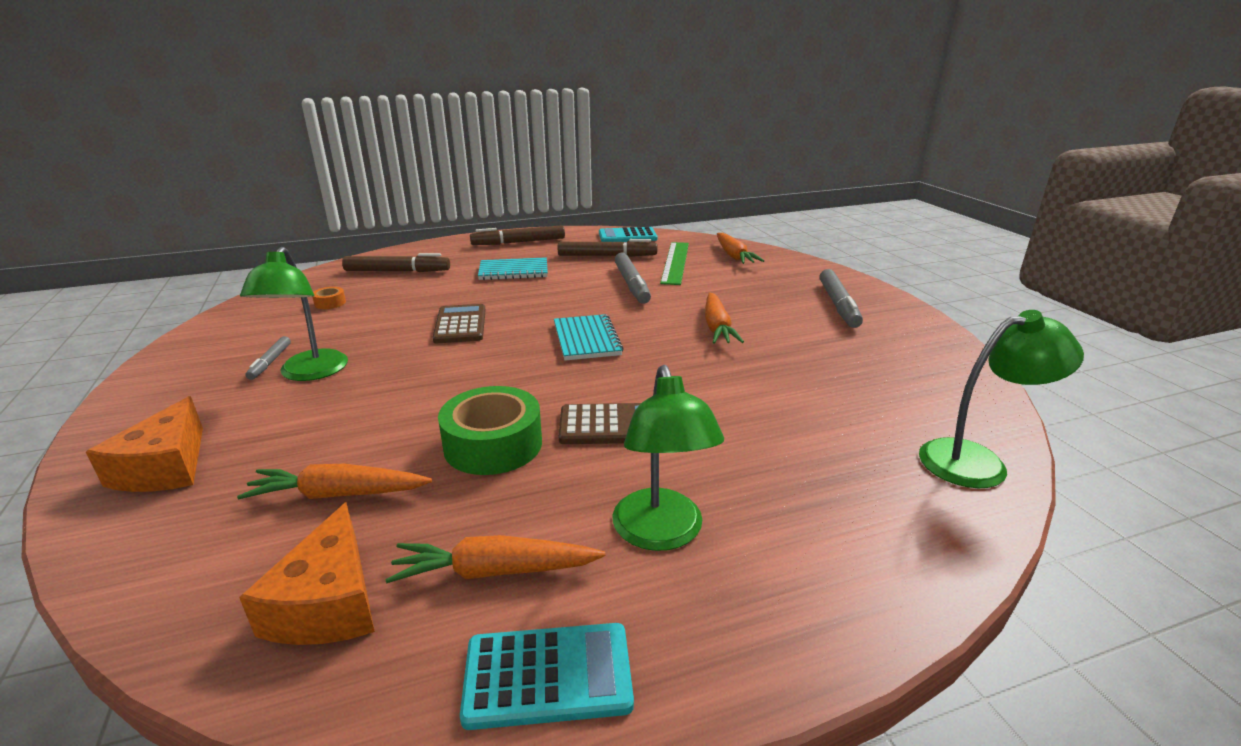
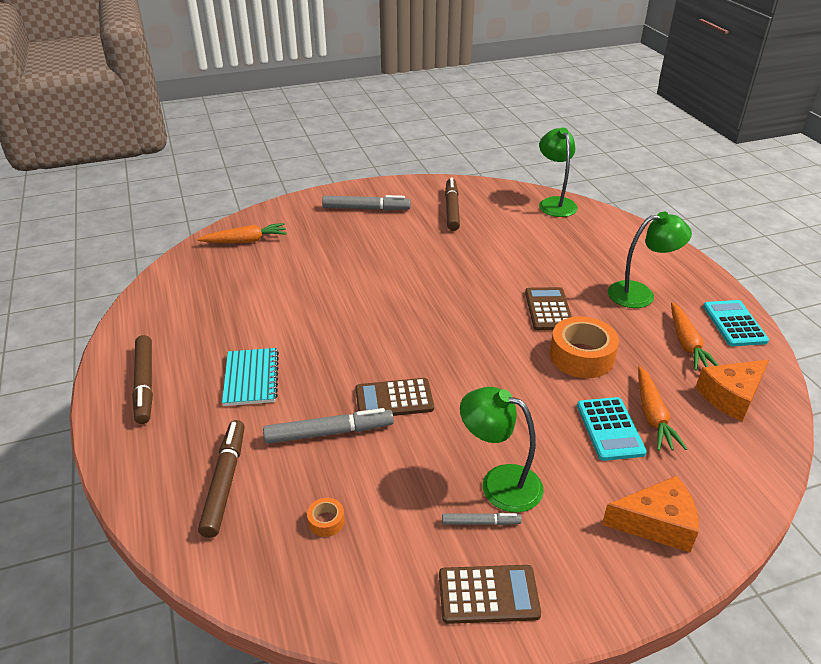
camera: 90 degrees left, 10 degrees up
orange cheese [239,502,375,645] -> orange cheese turned 150 degrees clockwise [696,360,769,422]
green lamp [240,247,348,381] -> green lamp turned 150 degrees counterclockwise [460,387,544,513]
green tape [438,386,542,475] -> orange tape [550,316,619,378]
turquoise notebook [554,314,624,361] -> none
brown marker [558,239,657,257] -> brown marker moved to [445,178,460,231]
turquoise calculator [599,226,658,242] -> turquoise calculator moved to [577,397,647,461]
grey marker [615,252,651,304] -> grey marker moved to [263,408,394,444]
green ruler [660,242,689,285] -> none
orange carrot [705,293,744,344] -> none
none -> brown calculator [439,565,541,624]

